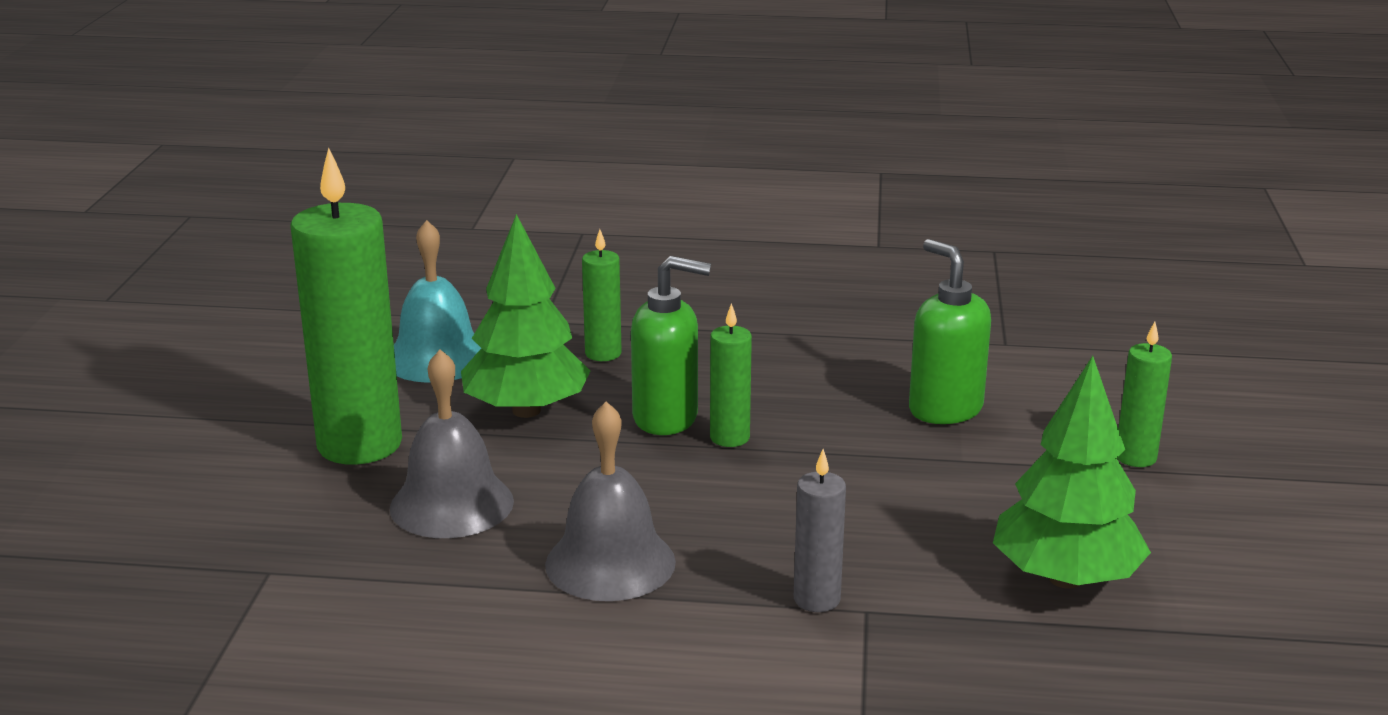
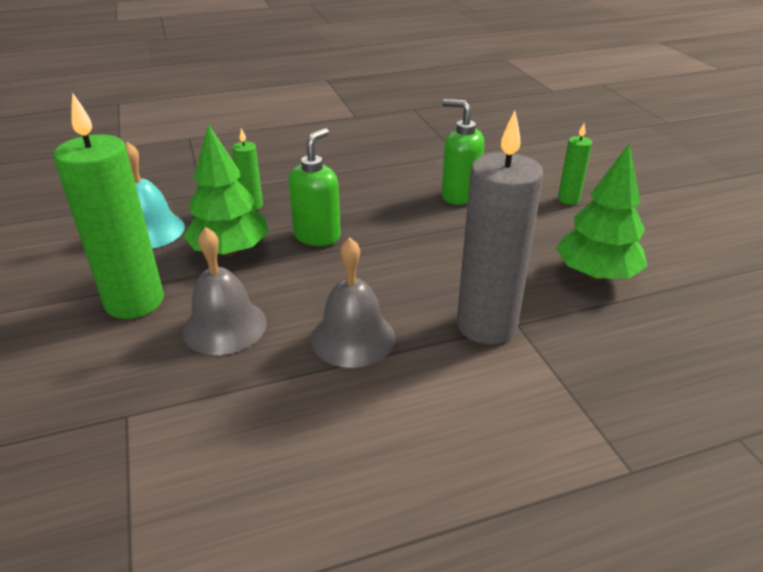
camera: 25 degrees left, 10 degrees up
green soap dispenser [631,256,711,435] -> green soap dispenser turned 45 degrees counterclockwise [288,128,341,246]
green candle [710,303,752,447] -> none
grey candle [794,449,846,612] -> grey candle [457,111,544,344], size x2.09

